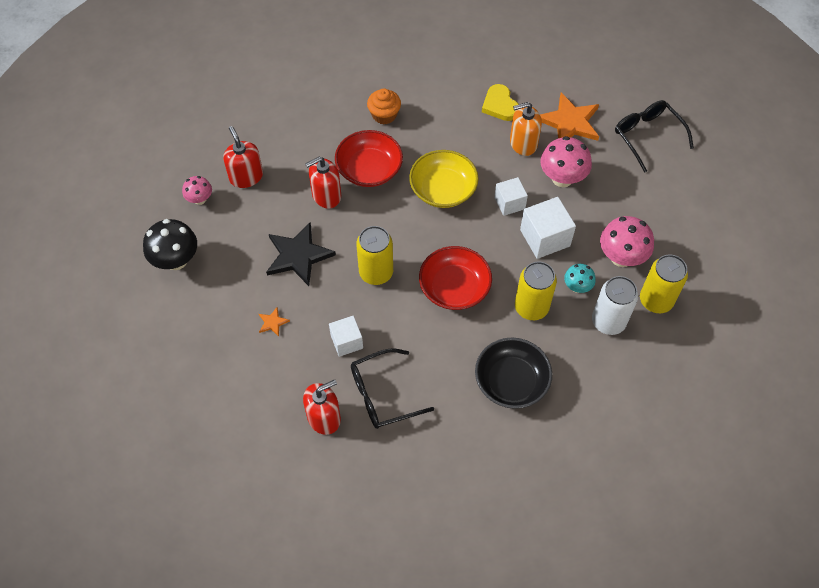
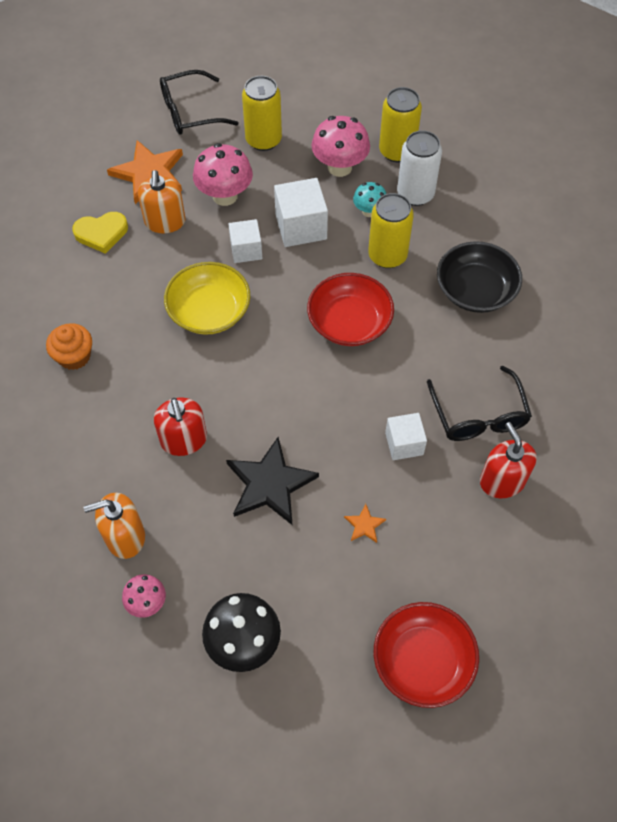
camera: 80 degrees left, 0 degrees up
red soap dispenser [223,126,263,188] -> orange soap dispenser [84,493,145,559]
red bowl [335,130,403,187] -> red bowl moved to [374,602,479,708]
yellow can [356,226,393,285] -> yellow can moved to [242,76,282,151]

